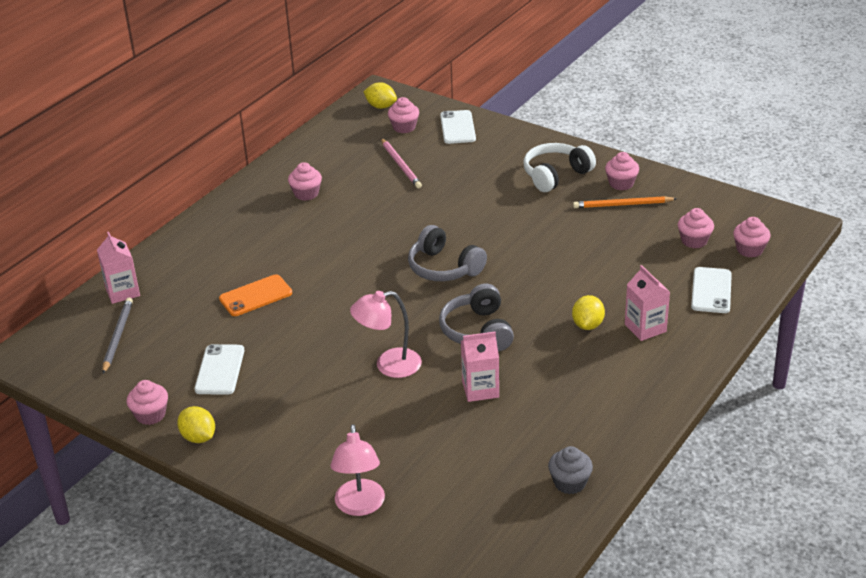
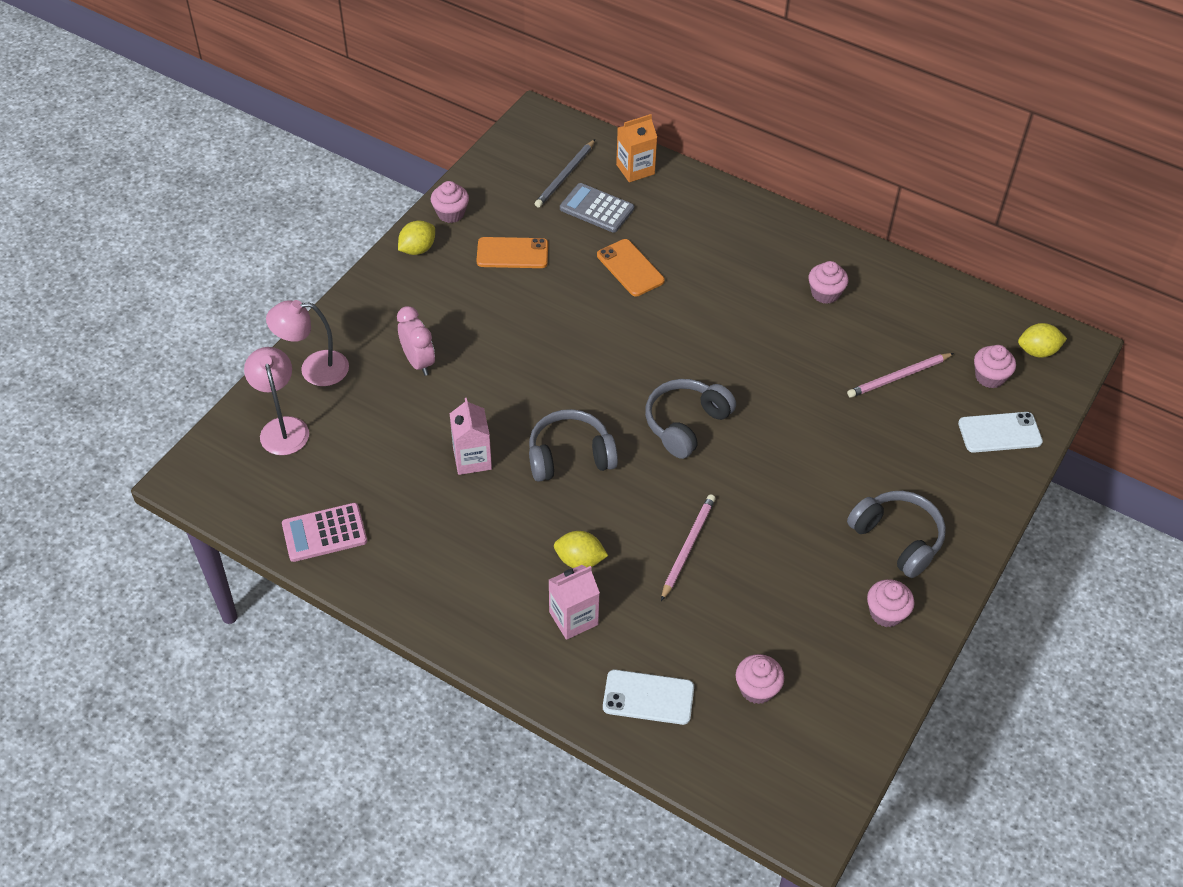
camera: 85 degrees right, 15 degrees up
pink carton [97,232,140,304] -> orange carton [616,114,657,182]
grey pencil [103,298,133,374] -> grey pencil turned 120 degrees clockwise [535,139,595,208]
white phone [195,344,244,395] -> orange phone [476,237,548,268]
pink lamp [350,291,422,378] -> pink lamp moved to [244,347,309,455]
yellow lemon [364,82,397,109] -> yellow lemon turned 60 degrees clockwise [1018,323,1067,358]
white headphones [523,143,596,192] -> grey headphones [847,491,946,578]
grey cupcake [548,446,593,494] -> pink calculator [282,503,367,562]
orange pencil [573,196,677,208] -> none
pink cupcake [733,217,770,257] -> none
none -> pink clock [397,306,435,376]
none -> grey calculator [560,183,634,233]
none -> pink pencil [661,494,716,601]

